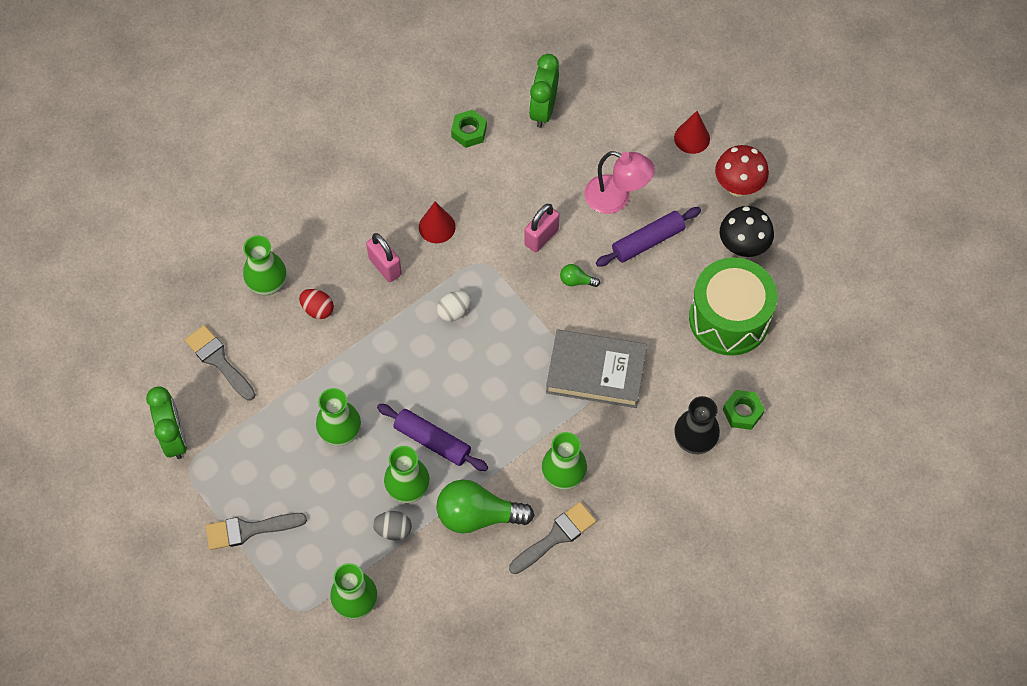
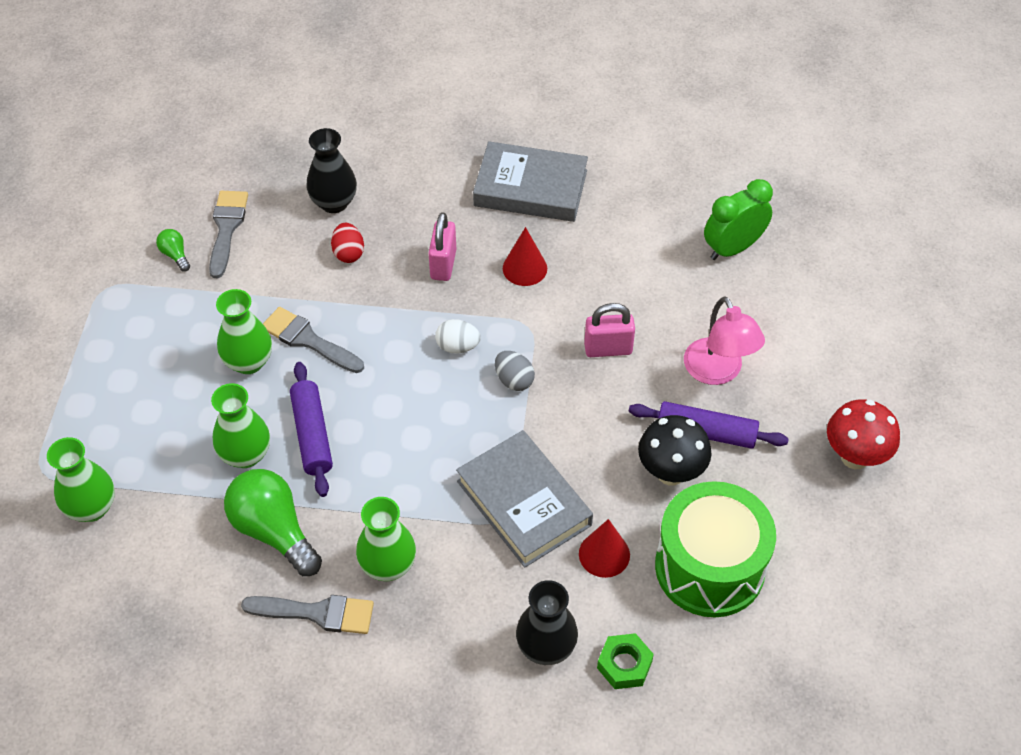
camera: 45 degrees right, 10 degrees down
green clock [146,387,187,459] -> none
grey brush [206,513,307,550] -> grey brush moved to [263,307,364,373]
green vase [243,236,287,295] -> black vase [307,128,357,213]
grey egg [372,511,412,541] -> grey egg moved to [495,351,535,391]
green nut [451,110,487,148] -> none
green light bulb [560,264,600,287] -> green light bulb moved to [156,229,190,271]
red cone [674,111,710,154] -> red cone moved to [579,519,630,578]
black mushroom [720,206,774,257] -> black mushroom moved to [638,415,712,485]
none -> grey book [473,141,588,222]

